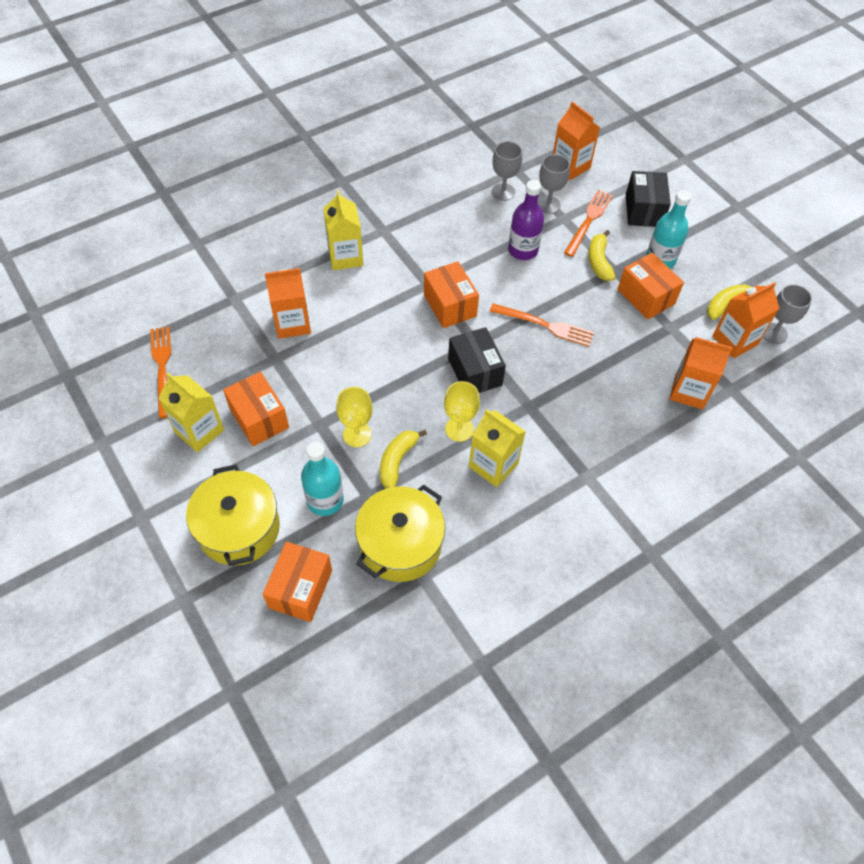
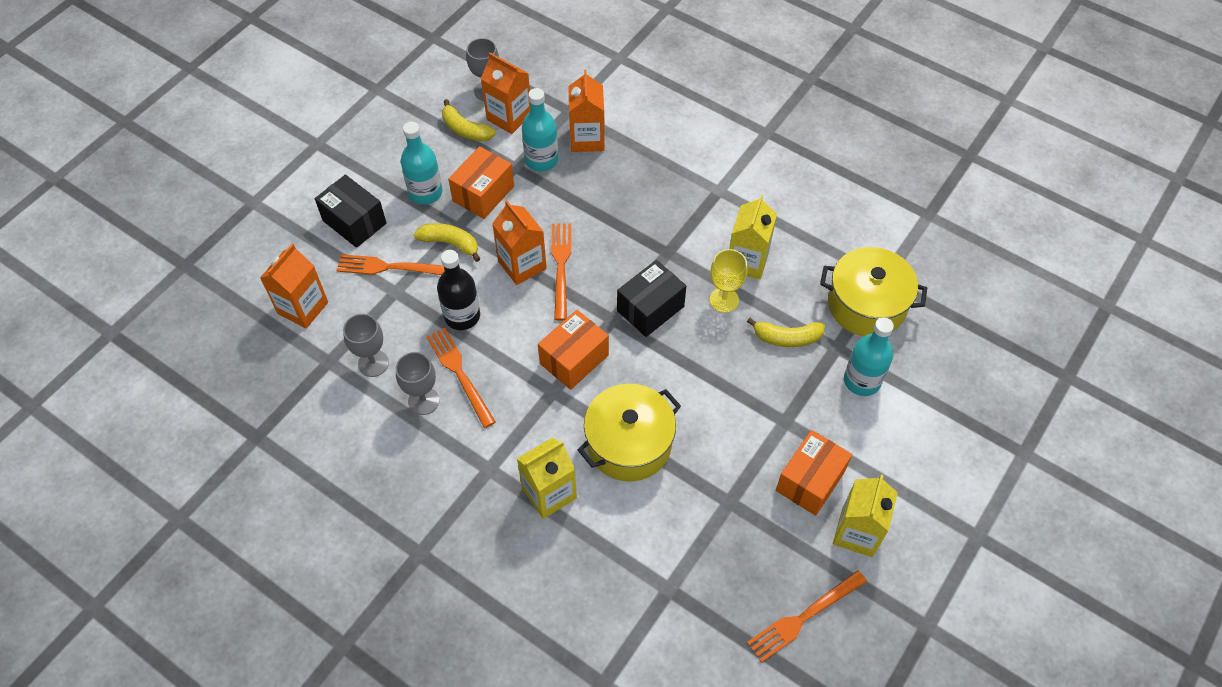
camera: 110 degrees left, 0 degrees up
yellow pot [186,464,280,566] -> yellow pot moved to [578,384,681,481]
orange box [263,542,332,622] -> none
orange carton [265,268,311,339] -> orange carton moved to [492,200,547,285]
yellow goblet [336,387,373,447] -> none
purple bottle [508,180,544,260] -> black bottle [437,250,480,330]
grey goblet [538,154,570,214] -> grey goblet moved to [396,352,439,415]
yellow banana [588,230,615,281] -> yellow banana turned 135 degrees counterclockwise [414,223,480,262]
black box [626,171,671,227] -> black box turned 60 degrees clockwise [315,174,386,248]
none -> orange fork [426,328,496,428]
none -> turquoise bottle [522,88,558,172]

